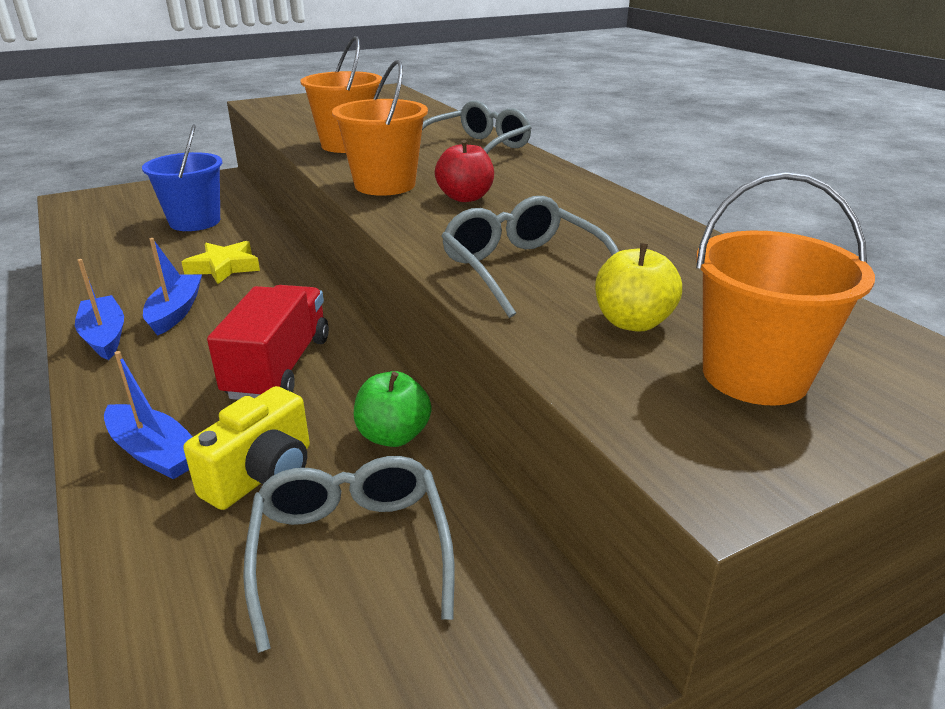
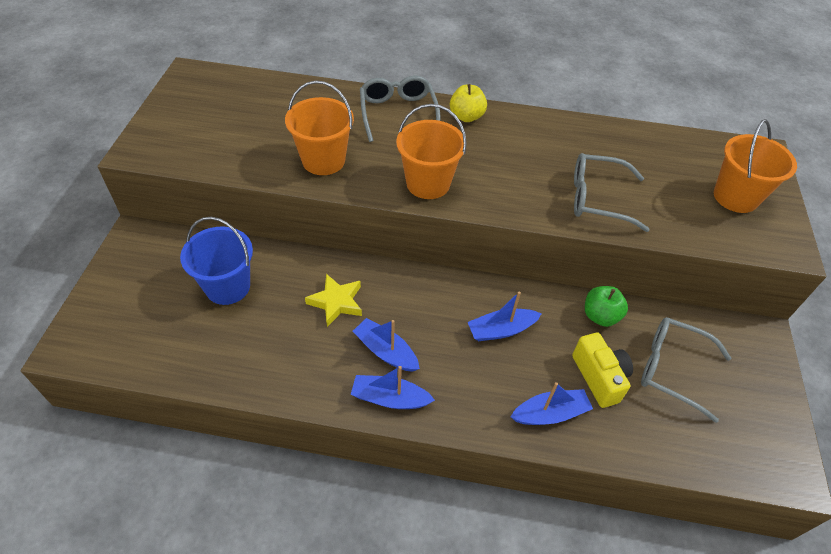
camera: 55 degrees left, 20 degrees up
red truck [207,285,329,400] -> blue boat [468,291,542,341]
red apple [435,140,494,202] -> none
yellow apple [595,243,682,332] -> yellow apple moved to [450,84,487,122]

